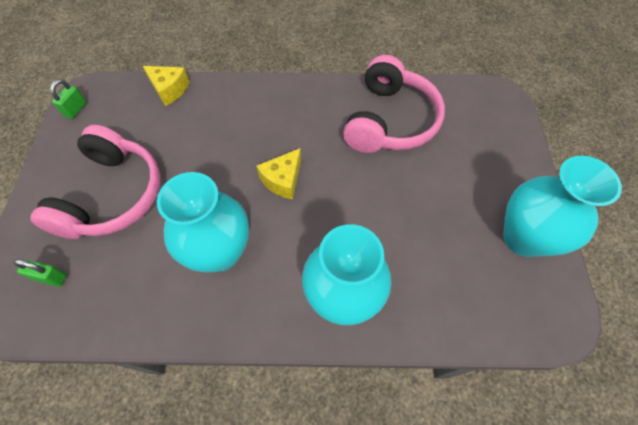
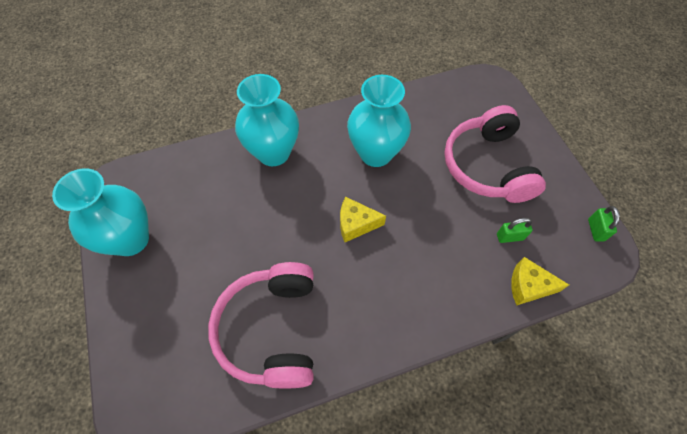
camera: 160 degrees right, 0 degrees up
green padlock [14,259,67,287] -> green padlock moved to [497,218,532,243]
yellow cheese [257,148,301,200] -> yellow cheese turned 105 degrees counterclockwise [340,197,386,242]

